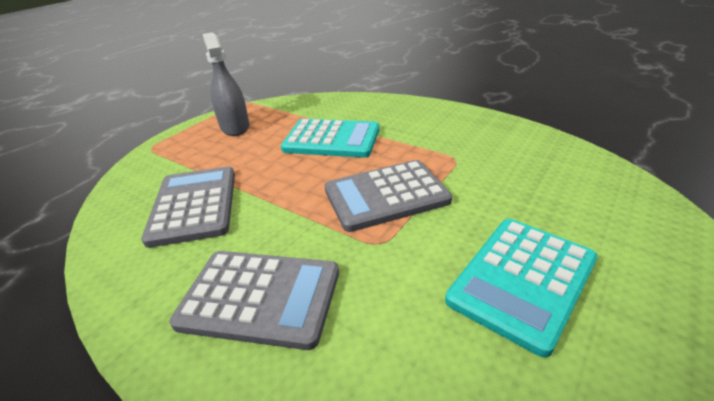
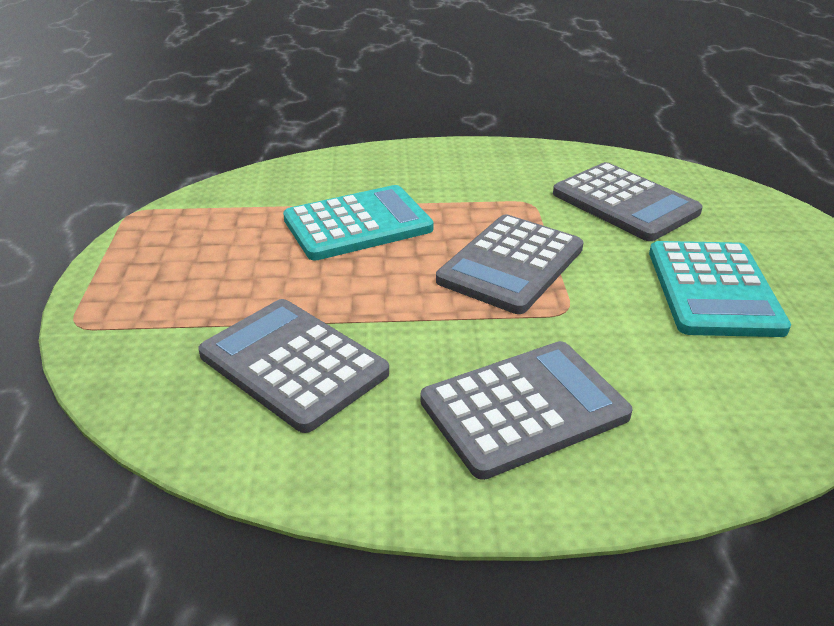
camera: 40 degrees left, 0 degrees up
grey spray bottle [202,32,250,136] -> none
none -> grey calculator [553,162,703,241]

